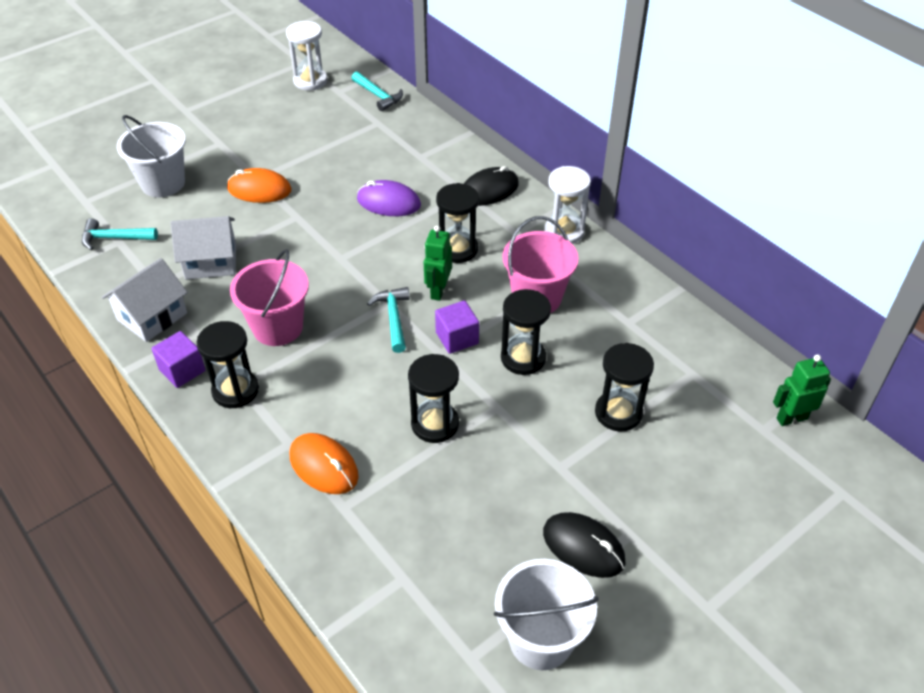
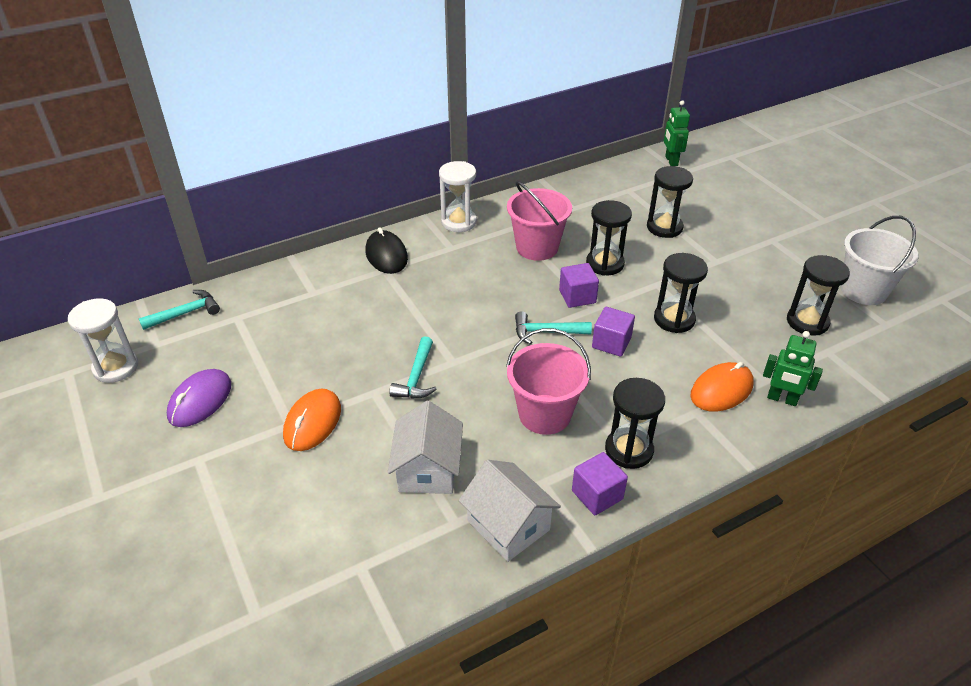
camera: 80 degrees left, 5 degrees down
turquoise hammer [82,218,158,250] -> turquoise hammer moved to [389,336,437,399]
white bucket [117,115,186,197] -> none
purple mouse [357,180,421,216] -> purple mouse moved to [167,369,231,427]
green robot [424,225,452,301] -> green robot moved to [763,331,823,406]
black hourglass [436,183,479,263] -> black hourglass moved to [787,255,850,336]
black mouse [543,512,625,578] -> none
none -> purple cube [592,307,635,357]

